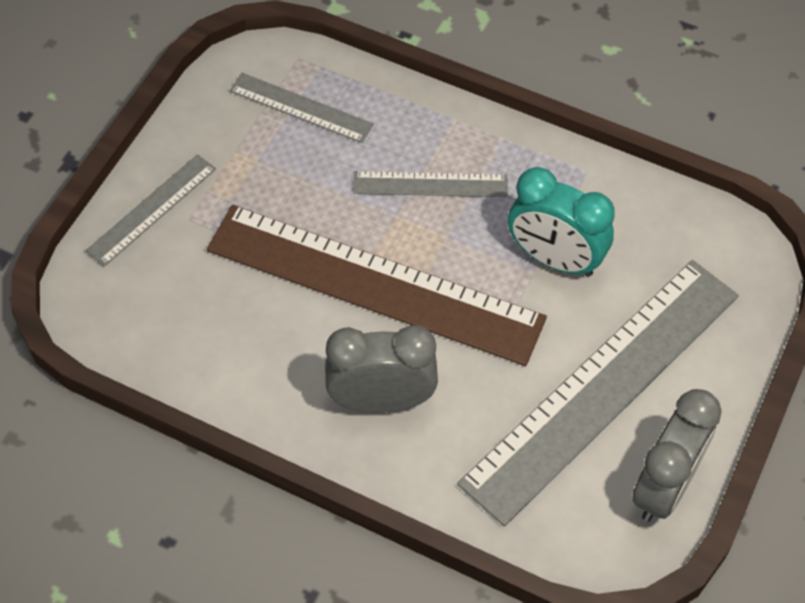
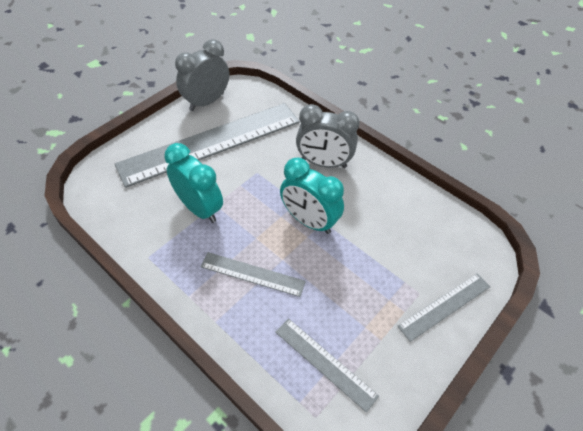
camera: 165 degrees left, 5 degrees down
brown ruler [207,205,547,366] -> turquoise clock [280,158,344,234]

